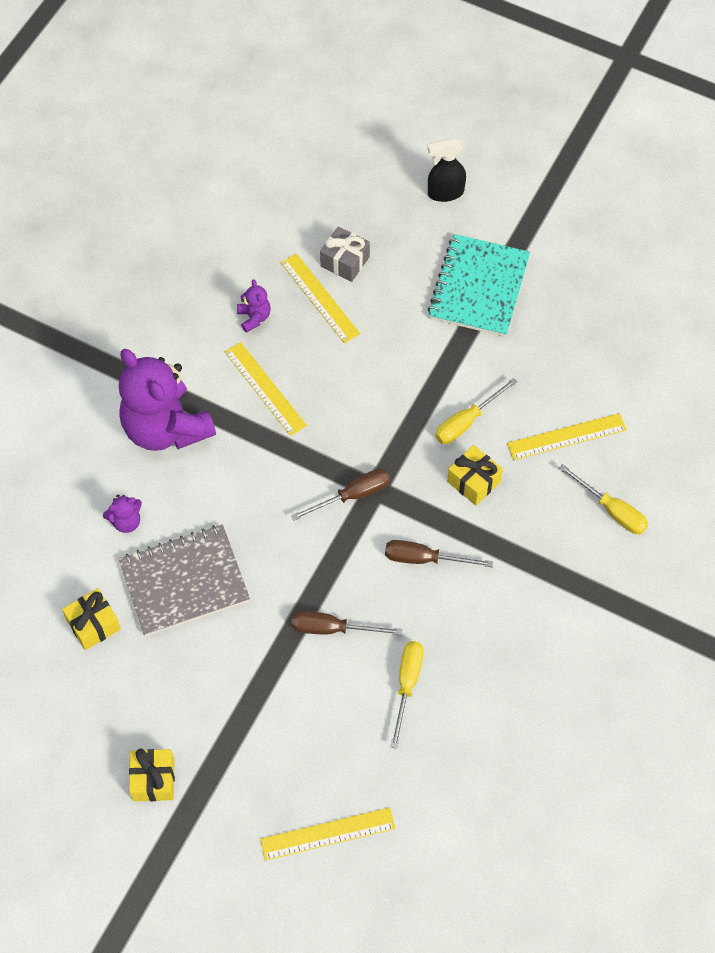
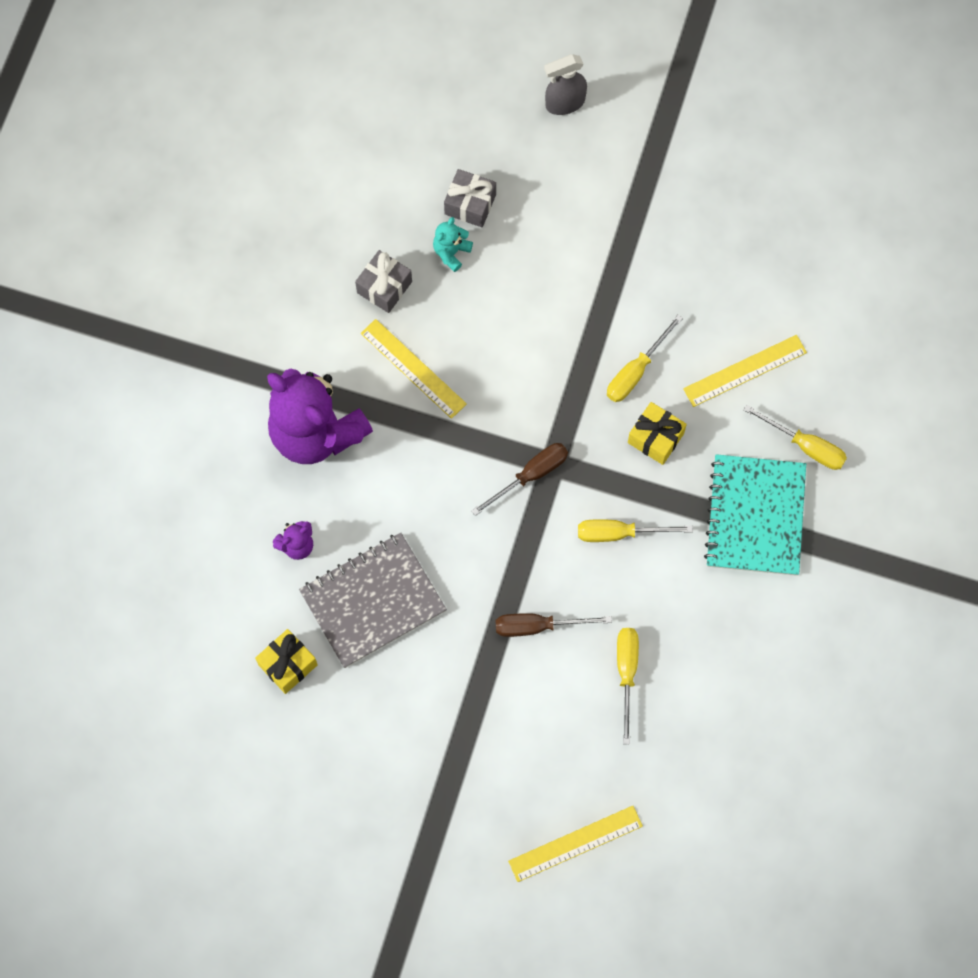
camera: 10 degrees left, 10 degrees up
yellow gift [129,749,175,801] -> none
purple teddy bear [237,279,271,333] -> grey gift [355,250,412,313]
yellow ruler [281,254,360,343] -> turquoise teddy bear [433,217,473,272]
brown screwdriver [385,540,493,567] -> yellow screwdriver [578,519,693,542]
black spray bottle [427,138,466,202] -> grey spray bottle [544,54,587,115]
turquoise notebook [428,234,530,337] -> turquoise notebook moved to [704,454,806,576]

